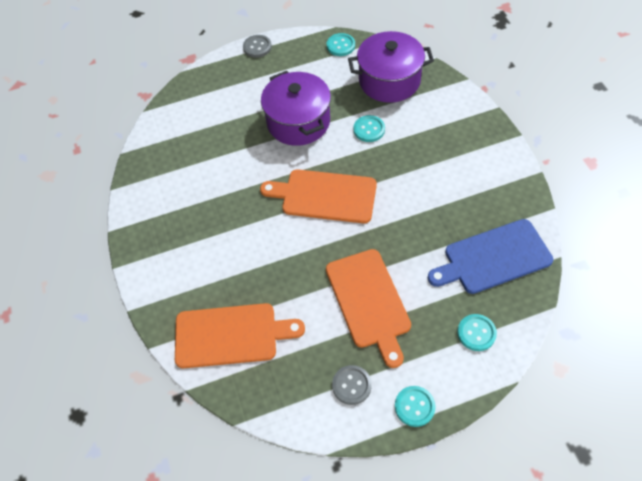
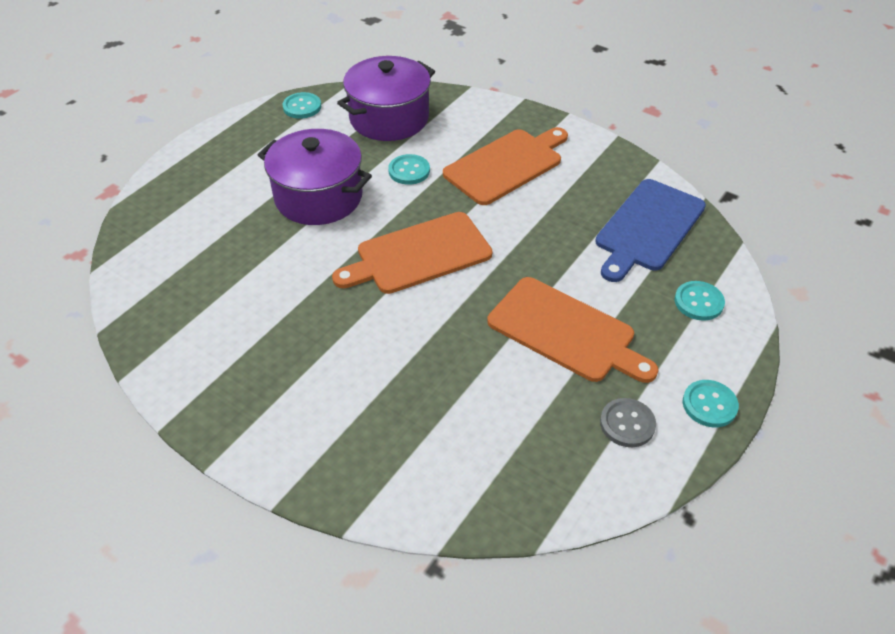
camera: 40 degrees left, 10 degrees down
orange cutting board [175,303,305,368] -> orange cutting board moved to [443,127,568,205]
grey button [243,35,272,58] -> none

